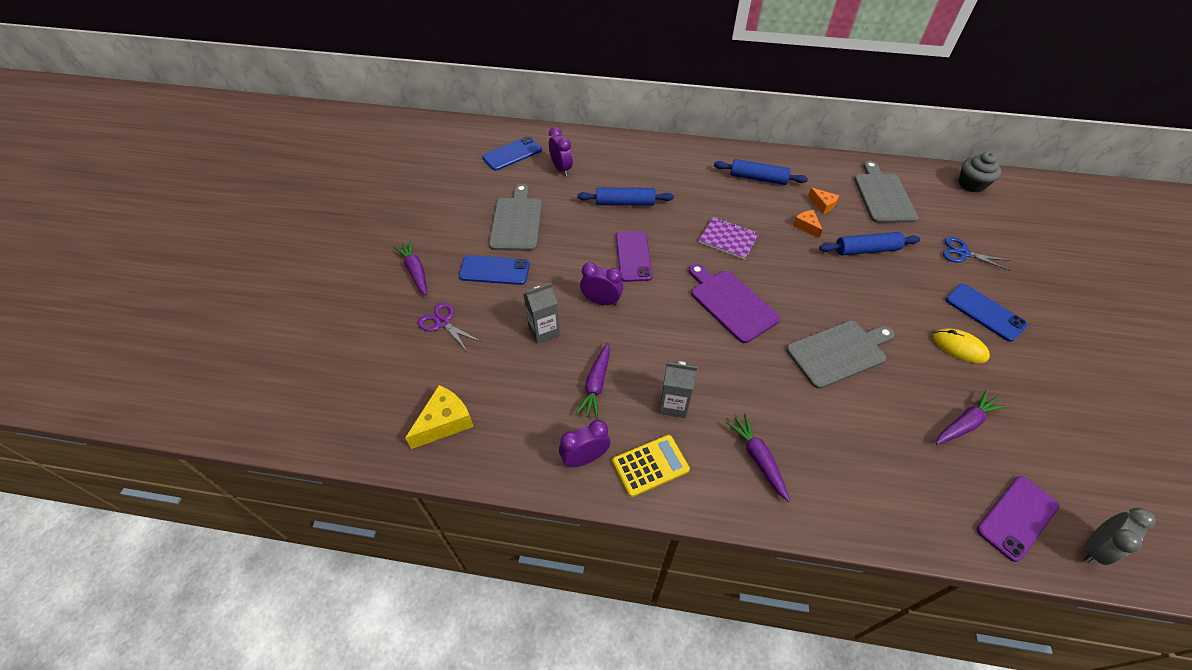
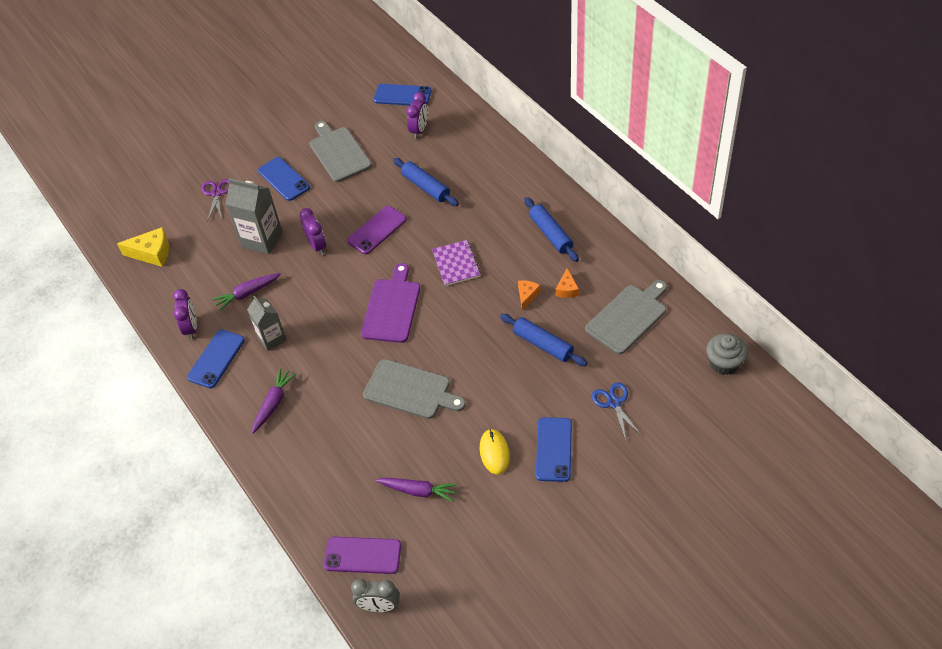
camera: 50 degrees right, 0 degrees up
purple carrot [394,241,427,295] -> none
grey cutting board [489,184,542,251] -> grey cutting board turned 75 degrees counterclockwise [309,121,372,182]
grey carton [523,283,560,344] -> grey carton [226,178,282,254], size x1.52
purple clock [559,420,610,467] -> purple clock turned 60 degrees clockwise [173,289,197,339]
yellow calculator [612,435,690,497] -> blue phone [187,329,245,388]

